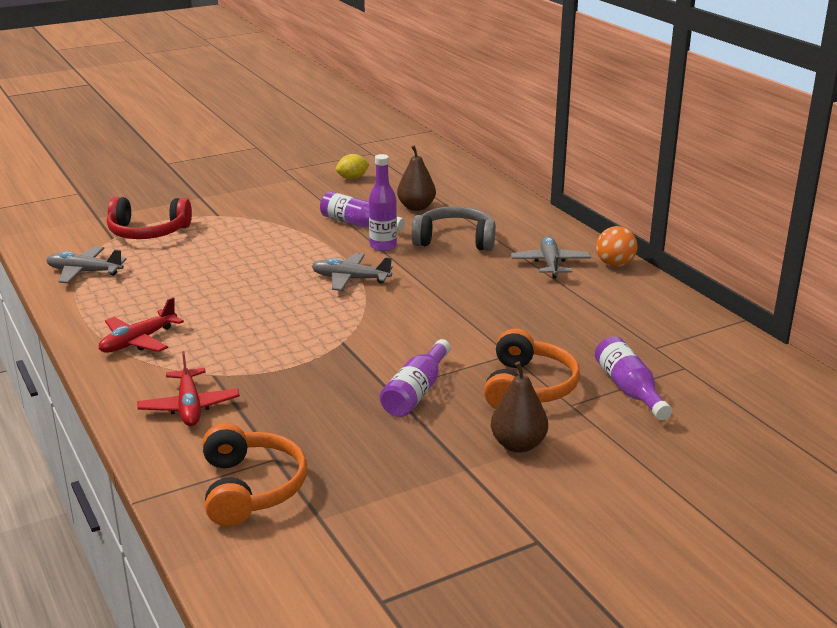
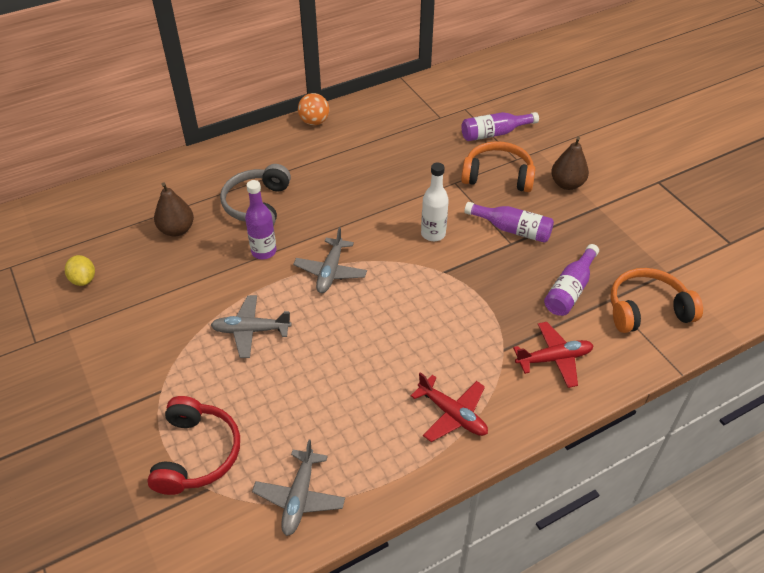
camera: 90 degrees left, 20 degrees up
purple bottle [320,191,405,231] -> purple bottle moved to [544,244,599,316]
grey plane [511,236,591,278] -> grey plane moved to [211,295,292,358]
none -> white bottle [421,163,449,241]

